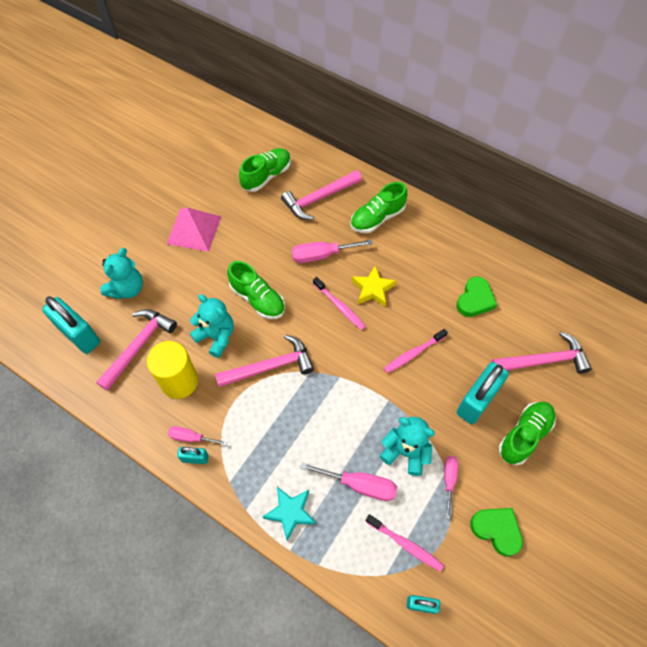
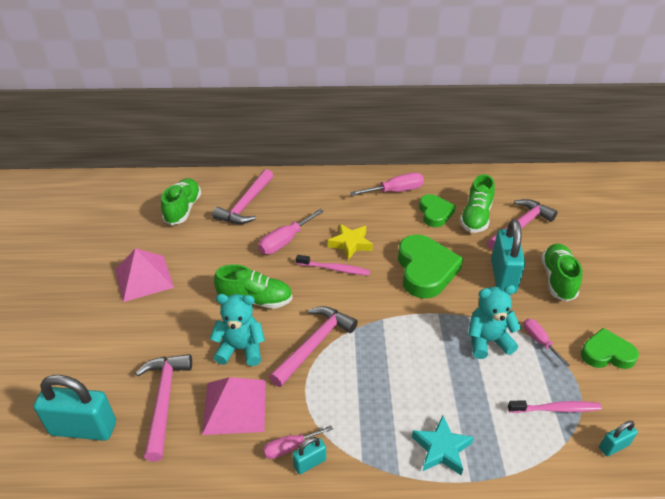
camera: 35 degrees left, 20 degrees down
turquoise teddy bear [100,248,143,299] -> none
yellow cylinder [147,341,198,399] -> pink pyramid [202,377,266,435]
pink screwdriver [300,462,397,501] -> pink screwdriver moved to [350,173,424,196]
green shoe [350,182,407,233] -> green shoe moved to [460,174,495,233]
pink toothbrush [384,329,448,373] -> green heart [398,235,463,299]

